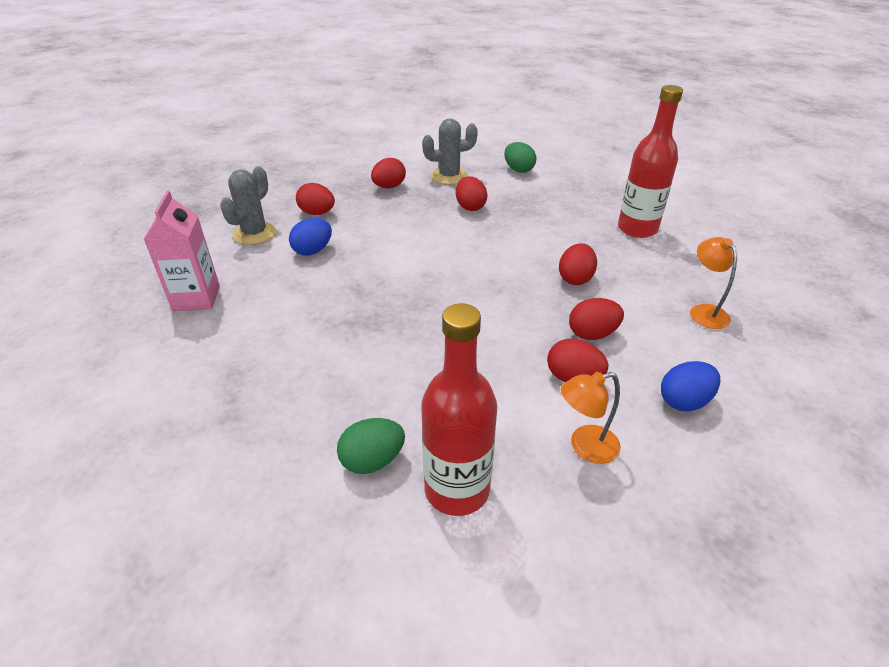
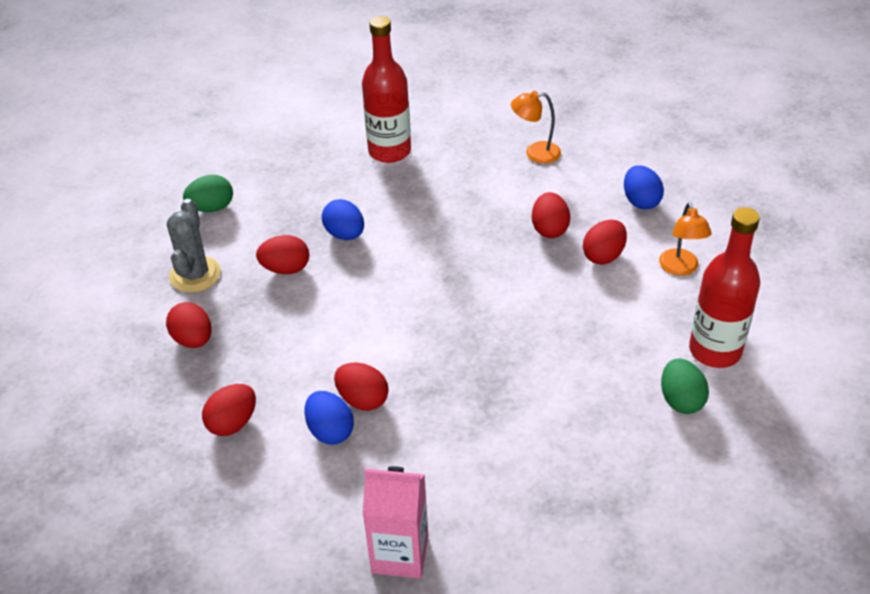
camera: 75 degrees left, 5 degrees up
grey cactus [220,166,276,245] -> none
red egg [559,243,597,285] -> red egg moved to [334,363,389,411]
none -> blue egg [322,199,364,240]

